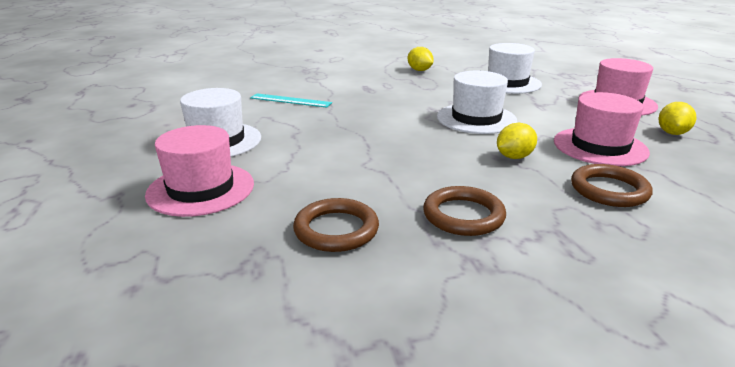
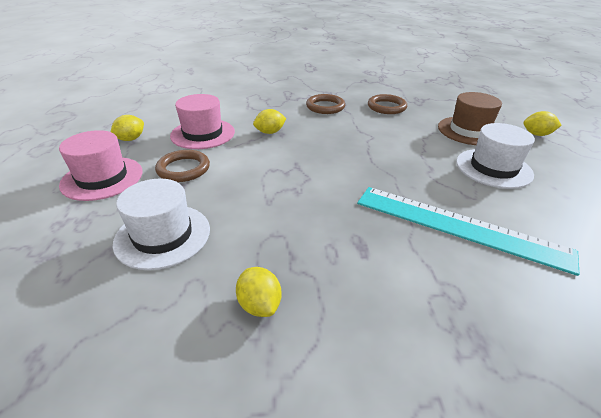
camera: 170 degrees left, 10 degrees up
pink hat [145,125,254,217] -> brown hat [438,92,502,145]
turquoise ruler [250,93,332,108] -> turquoise ruler [357,187,579,276], size x1.99
white hat [437,71,517,134] -> none
brown ring [571,164,653,207] -> brown ring moved to [155,150,210,182]
none -> yellow lemon [524,111,562,136]

